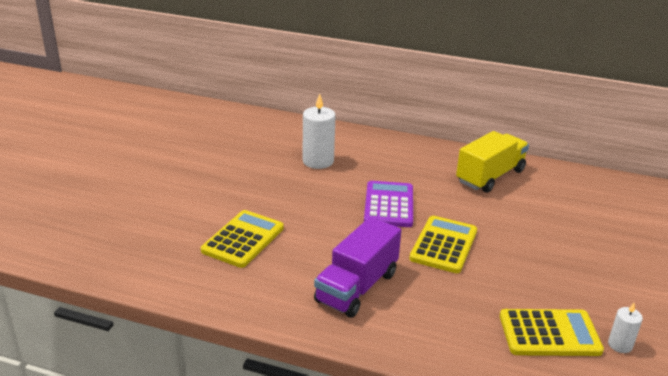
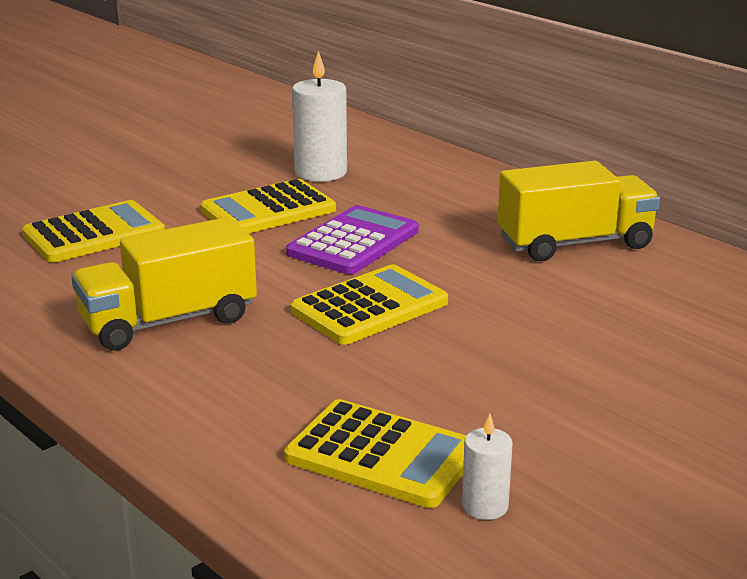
camera: 30 degrees right, 5 degrees down
purple truck [314,217,401,318] -> yellow truck [71,217,257,351]
none -> yellow calculator [200,179,336,234]

